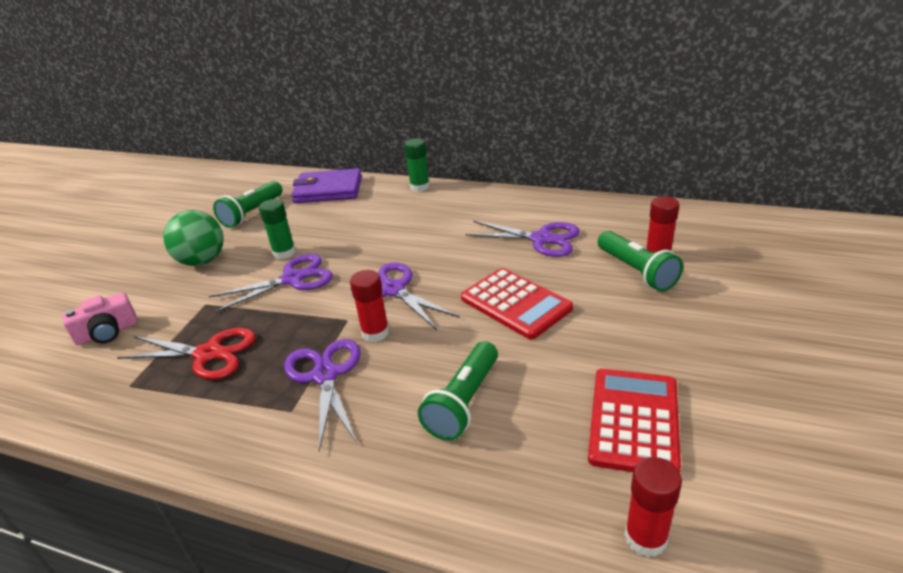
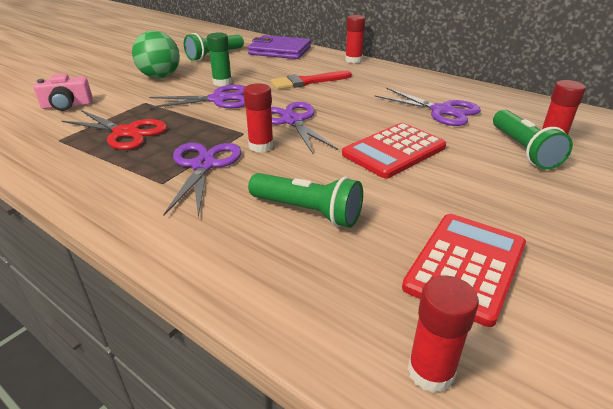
camera: 15 degrees right, 0 degrees up
green glue stick [404,138,430,192] -> red glue stick [345,15,365,63]
green flashlight [418,341,498,441] -> green flashlight turned 105 degrees counterclockwise [248,173,363,228]
red calculator [461,268,573,339] -> red calculator turned 75 degrees clockwise [342,123,446,178]
none -> red brush [271,71,352,89]

